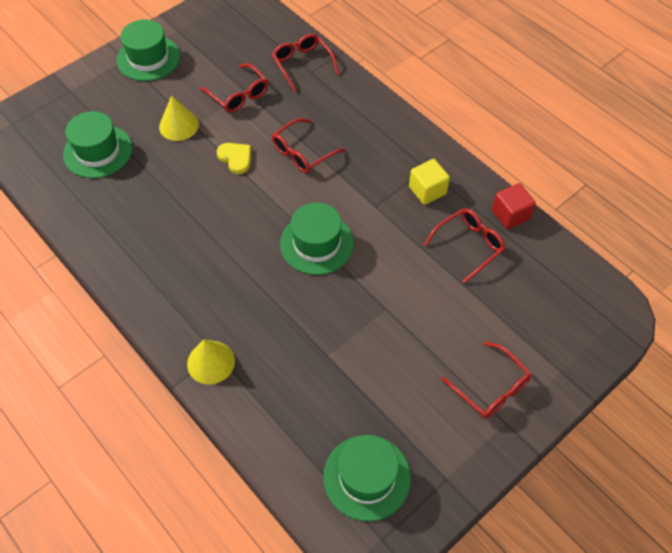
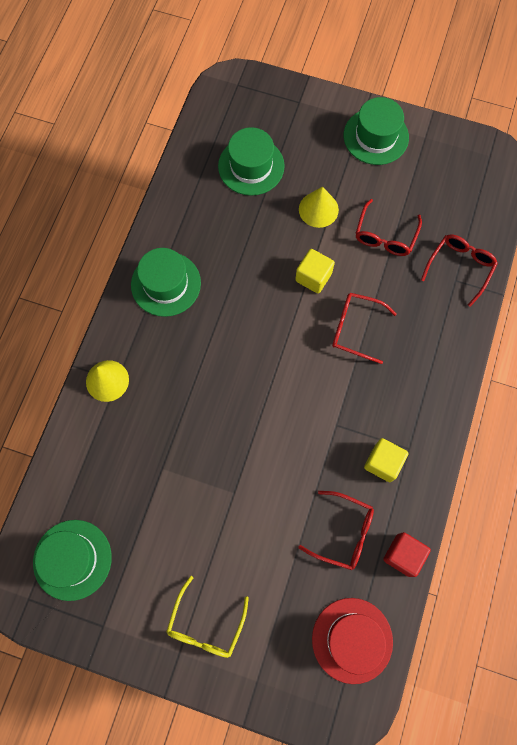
camera: 60 degrees right, 15 degrees up
yellow heart [217,143,251,174] -> yellow cube [295,249,335,294]
green hat [280,202,354,275] -> green hat moved to [131,248,201,317]
red glasses [441,342,532,419] -> yellow glasses [166,576,249,658]
none -> red hat [312,598,393,684]

